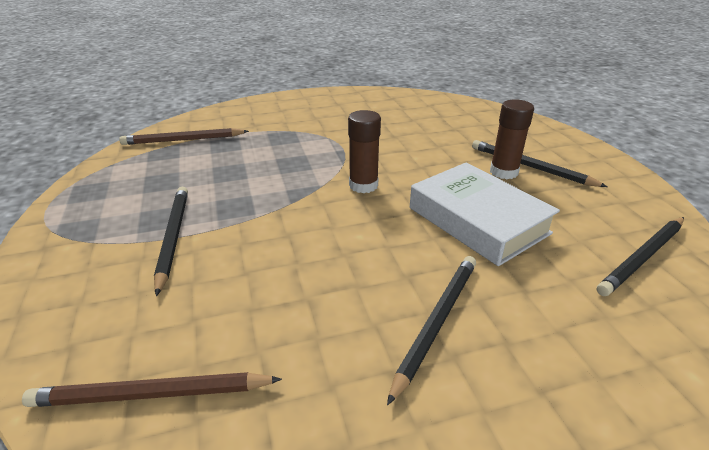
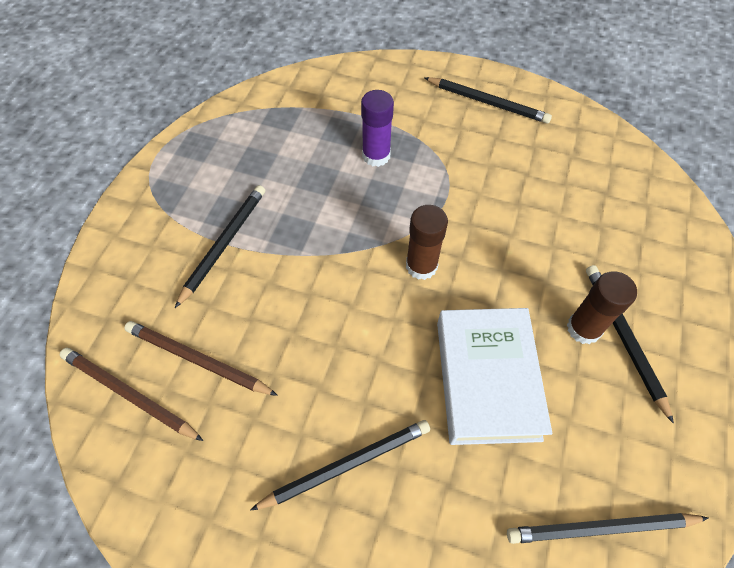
camera: 35 degrees right, 25 degrees up
brown pencil [119,128,249,145] -> brown pencil moved to [124,321,278,396]
none -> purple glue stick [361,90,394,167]
none -> black pencil [424,77,552,124]

